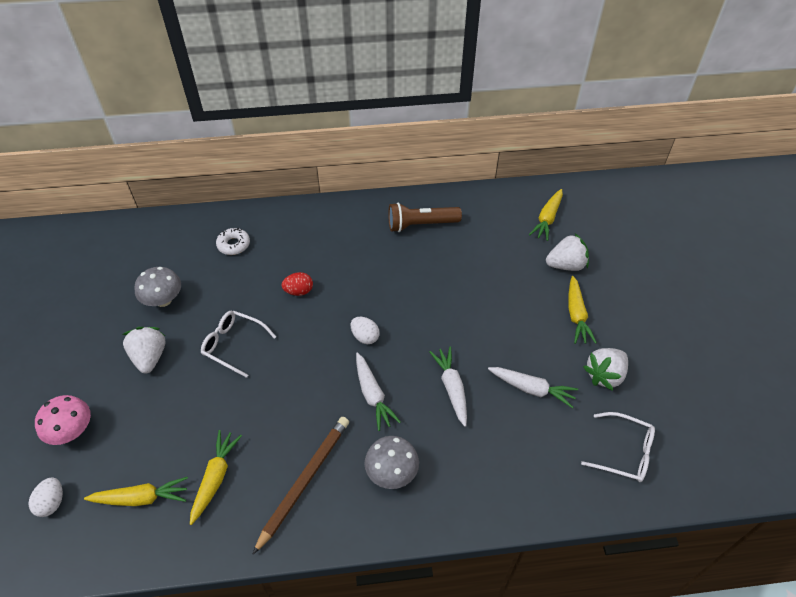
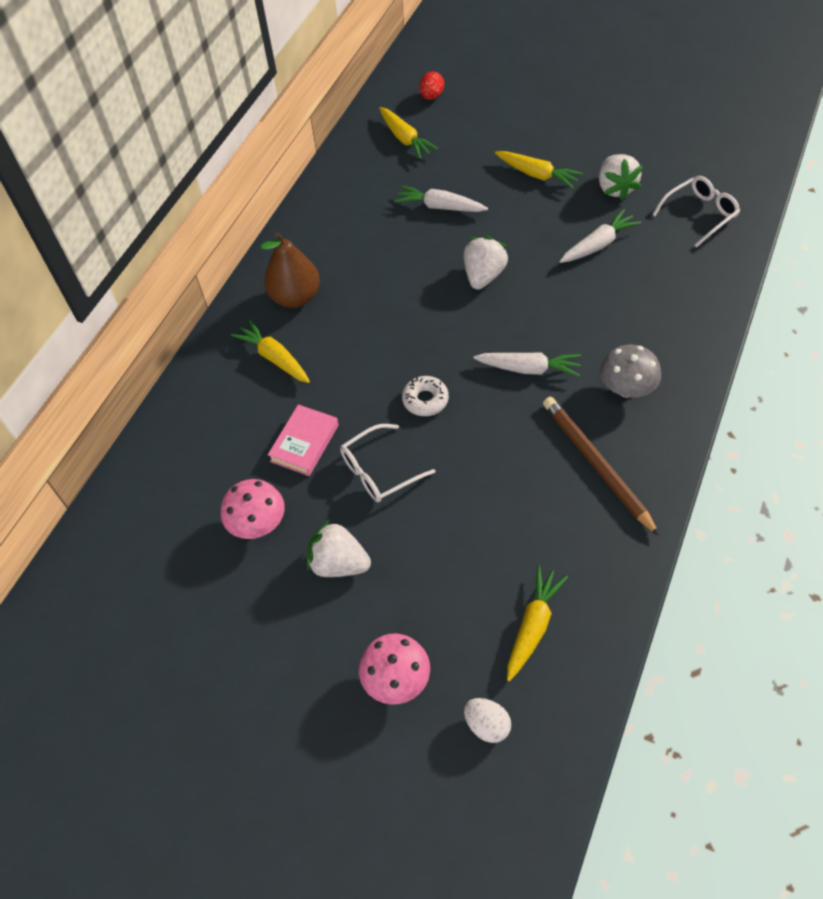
camera: 55 degrees left, 5 degrees up
grey mushroom [134,267,181,307] -> pink mushroom [221,479,285,539]
yellow carrot [190,430,242,525] -> yellow carrot moved to [231,320,310,383]
white donut [216,228,250,255] -> white donut moved to [402,376,449,416]
red egg [282,272,313,296] -> red egg moved to [419,72,444,100]
white egg [351,317,380,344] -> none
brown flashlight [388,203,462,232] -> none
white carrot [429,347,467,427] -> white carrot moved to [395,185,488,212]
white strawberry [546,234,589,271] -> white strawberry moved to [464,236,509,290]
none -> brown pear [260,232,320,308]
none -> pink book [268,404,339,476]

